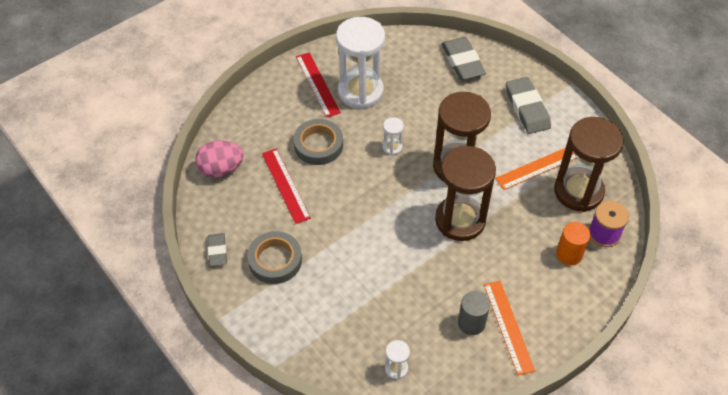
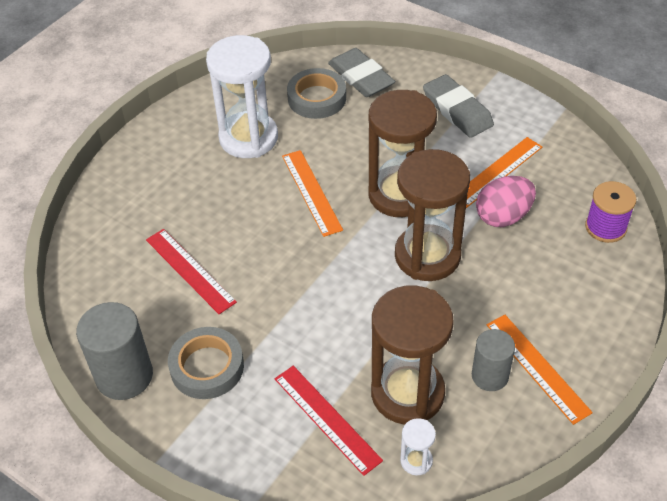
camera: 15 degrees left, 5 degrees down
pink egg [195,140,244,177] -> pink egg moved to [476,176,536,227]
grey eraser [208,233,227,266] -> grey cylinder [76,302,153,400]
grey tape [293,119,343,165] -> grey tape moved to [287,68,346,119]
red ruler [296,52,341,118] -> red ruler moved to [275,366,383,476]
white hourglass [383,117,404,155] -> orange ruler [282,150,343,237]
brown hourglass [554,117,624,212] -> brown hourglass moved to [371,285,454,425]
orange cylinder [556,222,590,265] -> none

